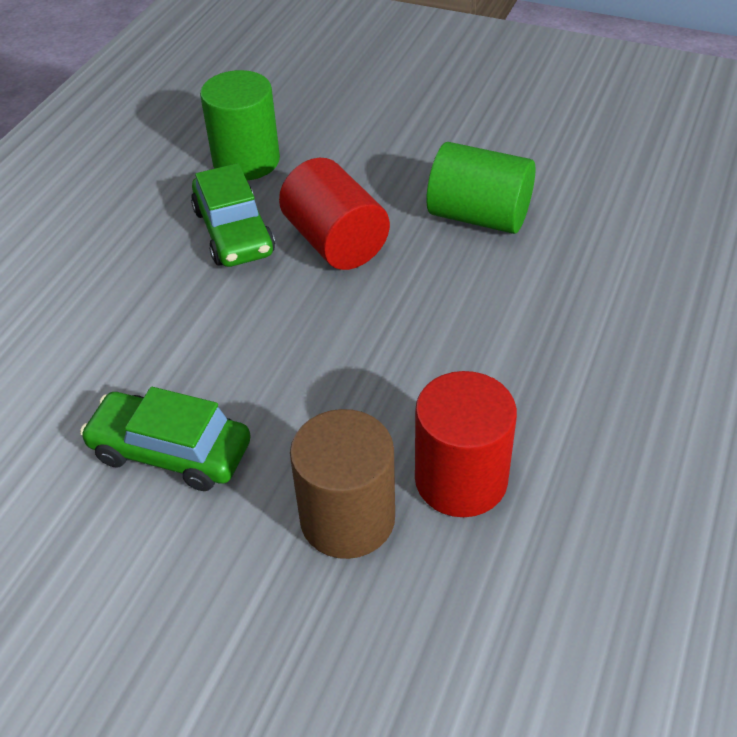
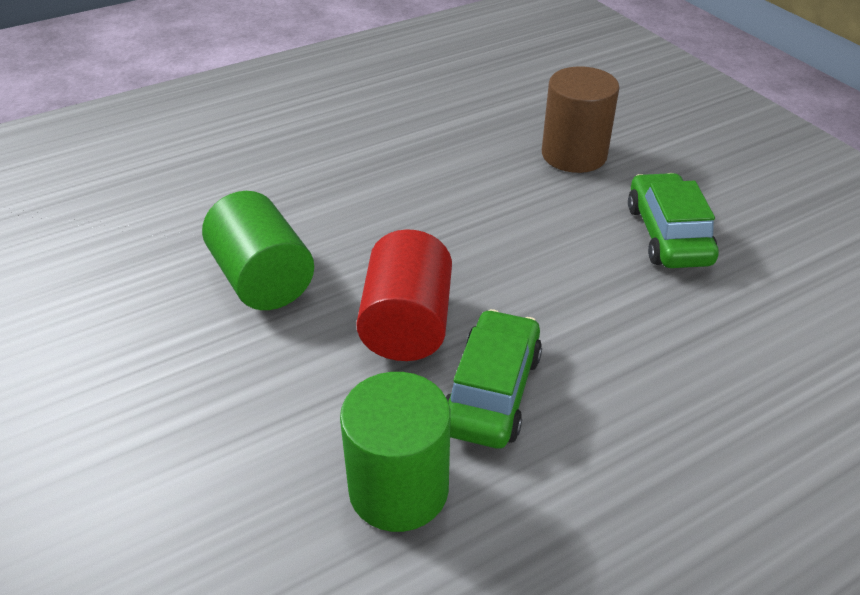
camera: 145 degrees left, 5 degrees down
green car [80,387,251,491] -> green car turned 150 degrees counterclockwise [628,173,719,268]
red cylinder [415,371,517,517] -> none

